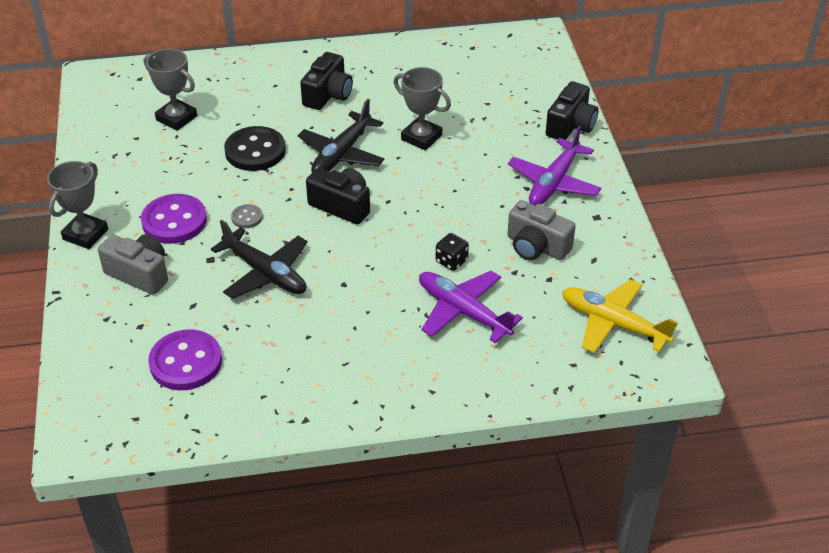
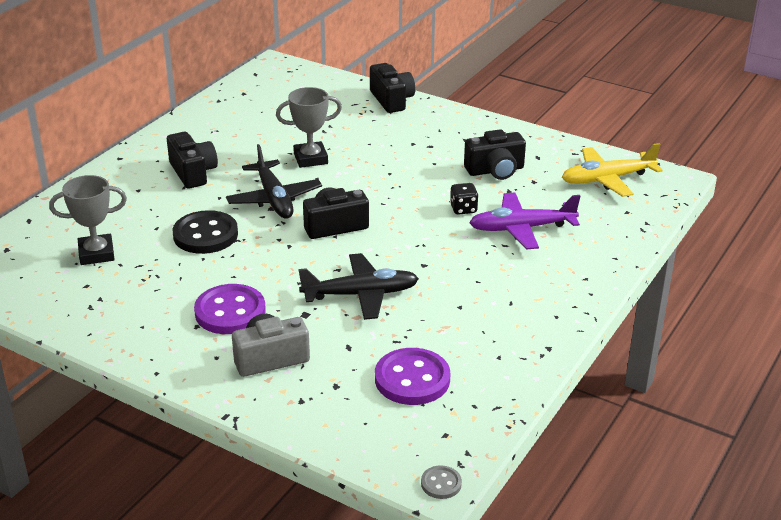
camera: 50 degrees left, 10 degrees down
grey trophy [47,161,108,249] -> none
grey button [231,204,263,228] -> grey button moved to [421,465,462,499]
grey camera [507,200,576,260] -> black camera [464,129,526,180]
purple plane [508,126,601,206] -> none

